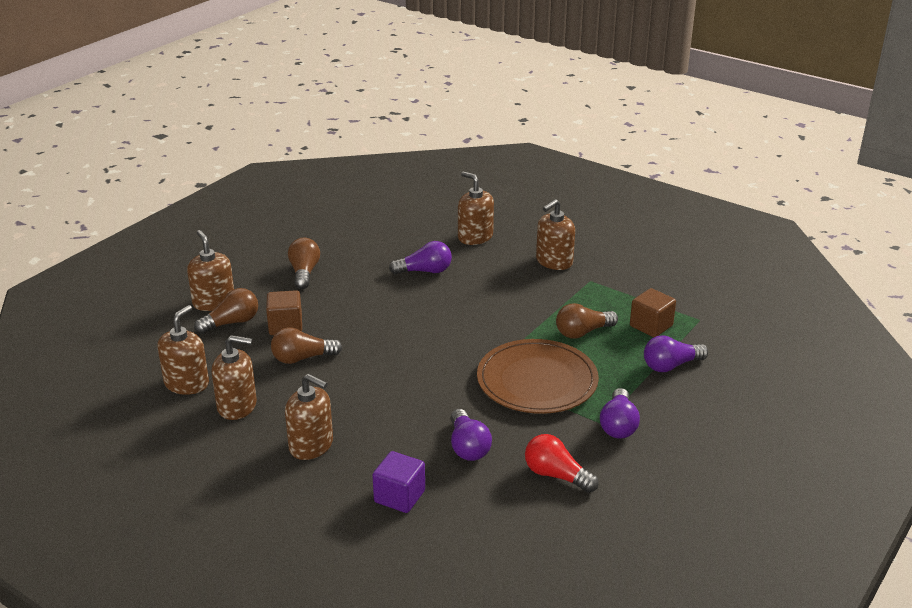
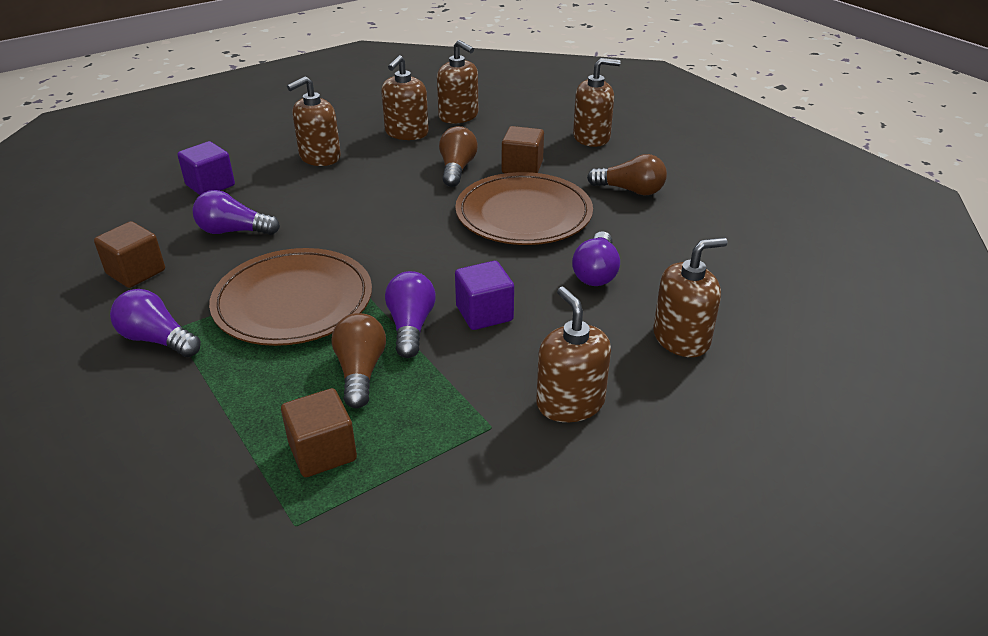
camera: 110 degrees right, 5 degrees up
brown light bulb [194,288,258,334] -> none
red light bulb [525,434,599,493] -> brown cube [94,221,165,288]
purple light bulb [644,335,708,372] -> purple light bulb moved to [385,271,436,358]
none -> brown plate [455,172,593,245]
none -> purple cube [455,261,514,330]

